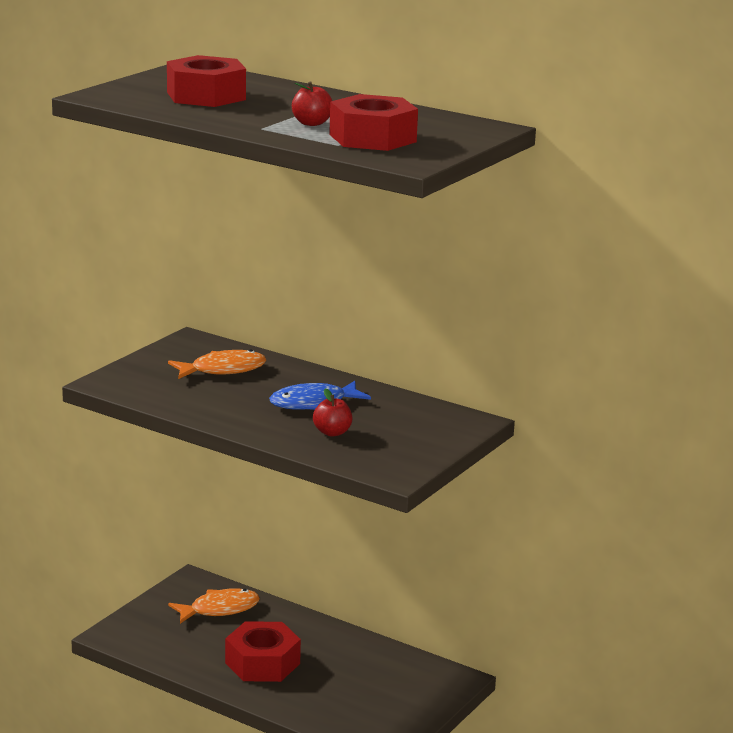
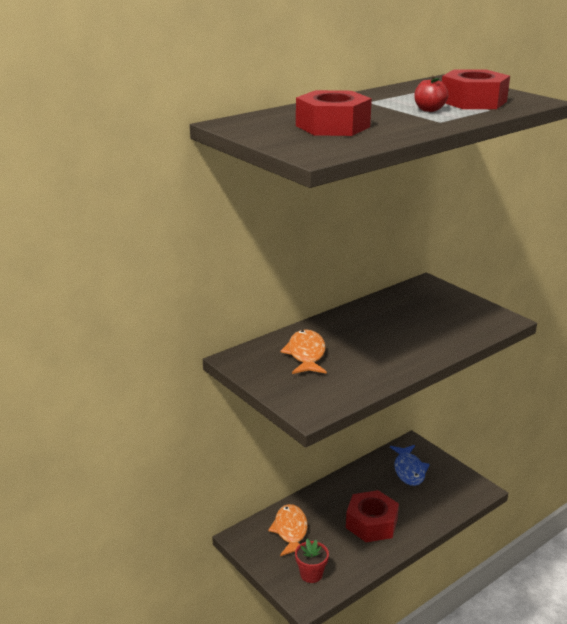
camera: 70 degrees left, 5 degrees up
blue fish [269,381,371,410] -> blue fish moved to [390,445,430,486]
red apple [313,388,352,437] -> none
none -> red flower pot [295,539,329,583]

